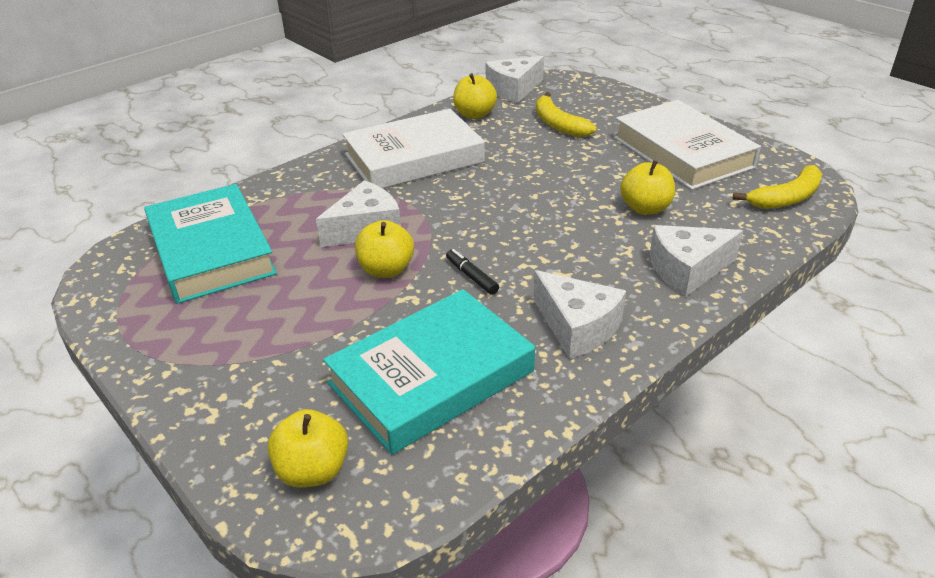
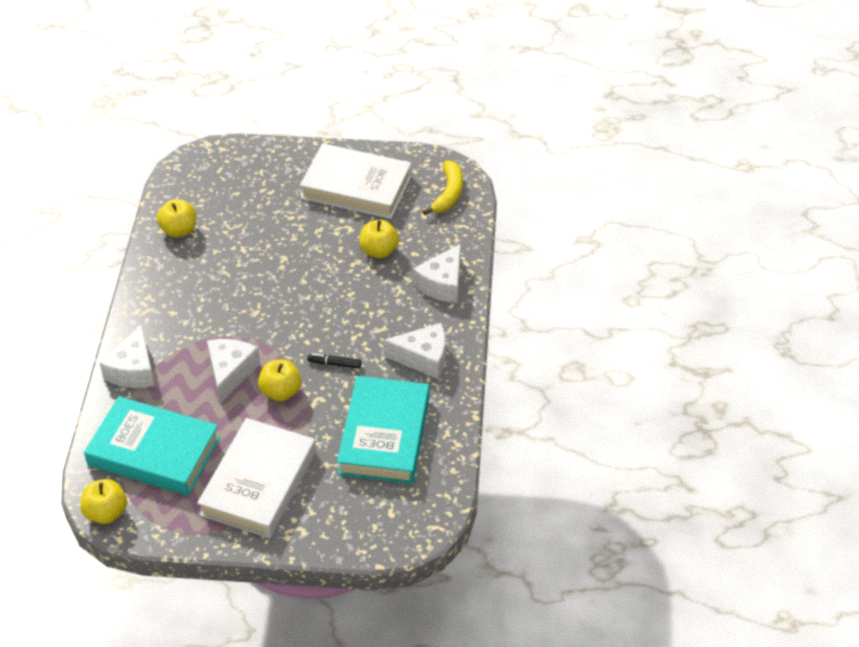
camera: 45 degrees left, 10 degrees up
yellow apple [267,409,348,488] -> yellow apple moved to [80,479,127,524]
white book [342,109,485,188] -> white book moved to [197,418,316,538]
white cheese [486,56,544,103] -> white cheese moved to [100,324,155,388]
yellow banana [536,92,597,137] -> none

